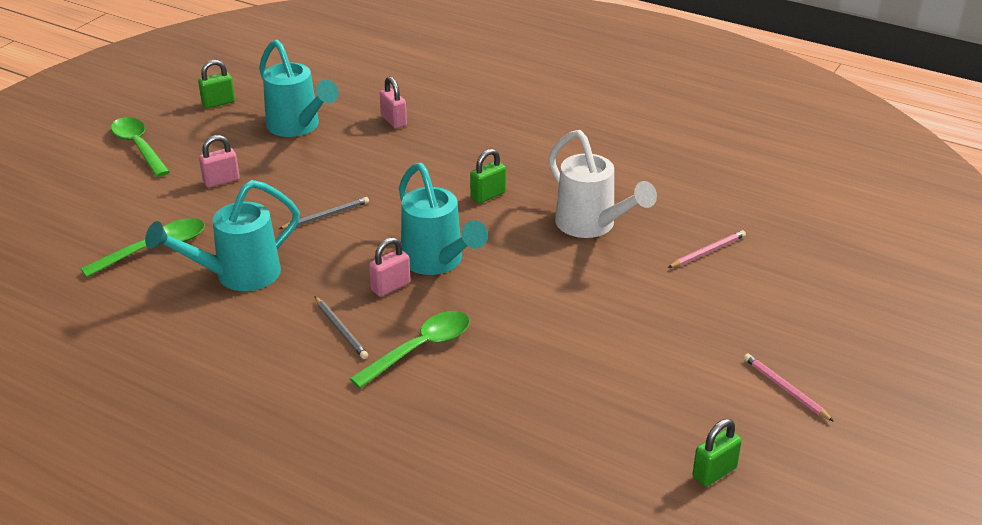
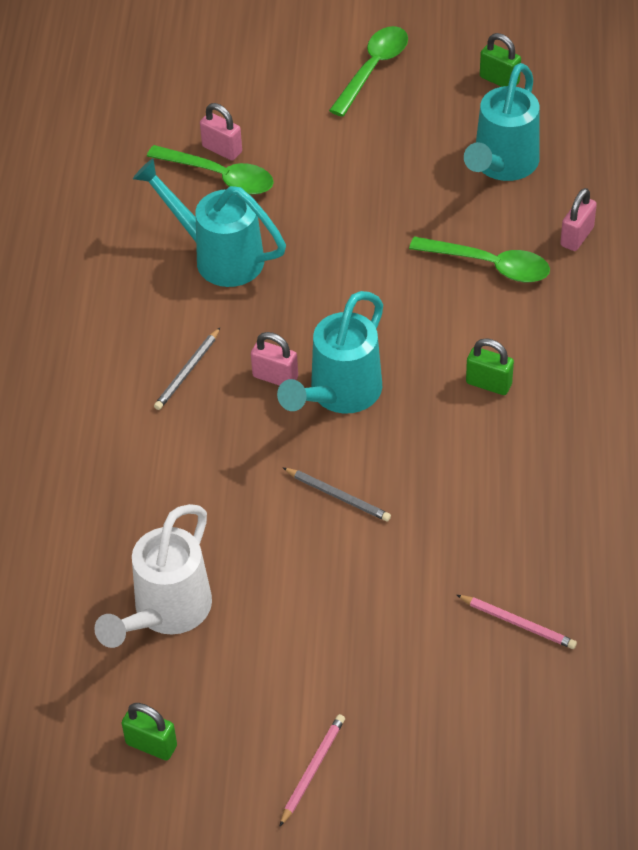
camera: 65 degrees right, 15 degrees up
pink padlock [199,135,240,188] -> pink padlock moved to [200,103,242,160]
grey pencil [279,197,369,229] -> grey pencil moved to [283,468,391,522]
green spoon [349,311,470,388] -> green spoon moved to [409,236,550,282]
white watering can [548,130,657,238] -> white watering can moved to [94,504,212,648]

